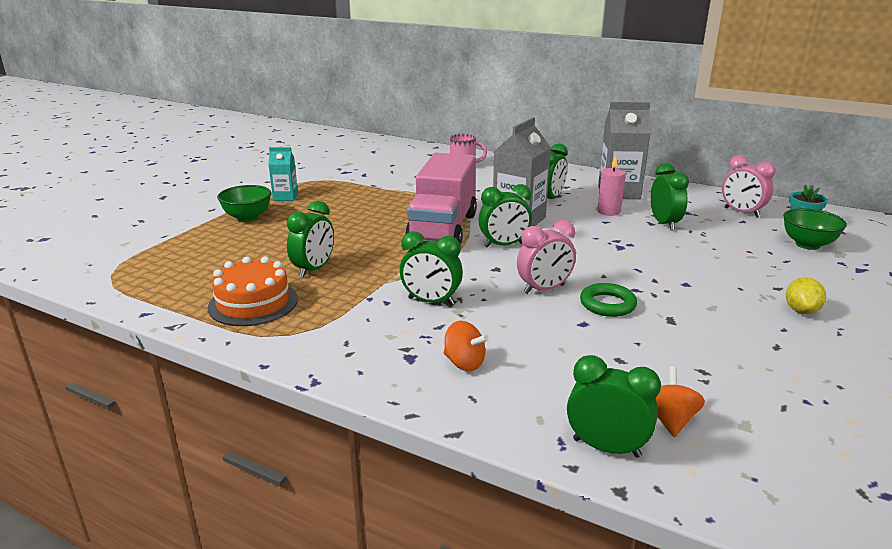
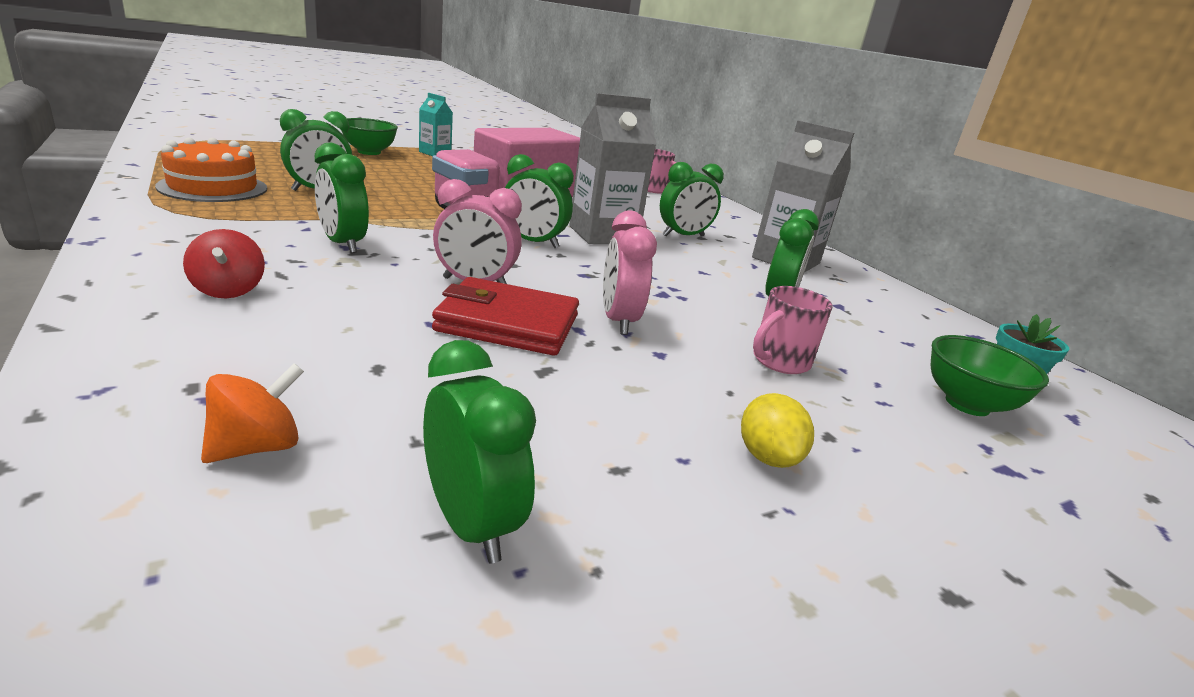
camera: 30 degrees right, 0 degrees up
orange spinning top [444,321,489,371] -> red spinning top [183,229,265,298]
green clock [567,355,661,458] -> green clock moved to [423,340,536,563]
green ring [580,283,637,317] -> red wallet [432,277,579,356]
pink candle [597,155,626,216] -> none
pink clock [722,155,775,218] -> pink clock moved to [603,211,657,335]
yellow lemon [786,277,826,314] -> yellow lemon turned 60 degrees counterclockwise [741,393,814,468]
none -> pink mug [753,286,832,374]

